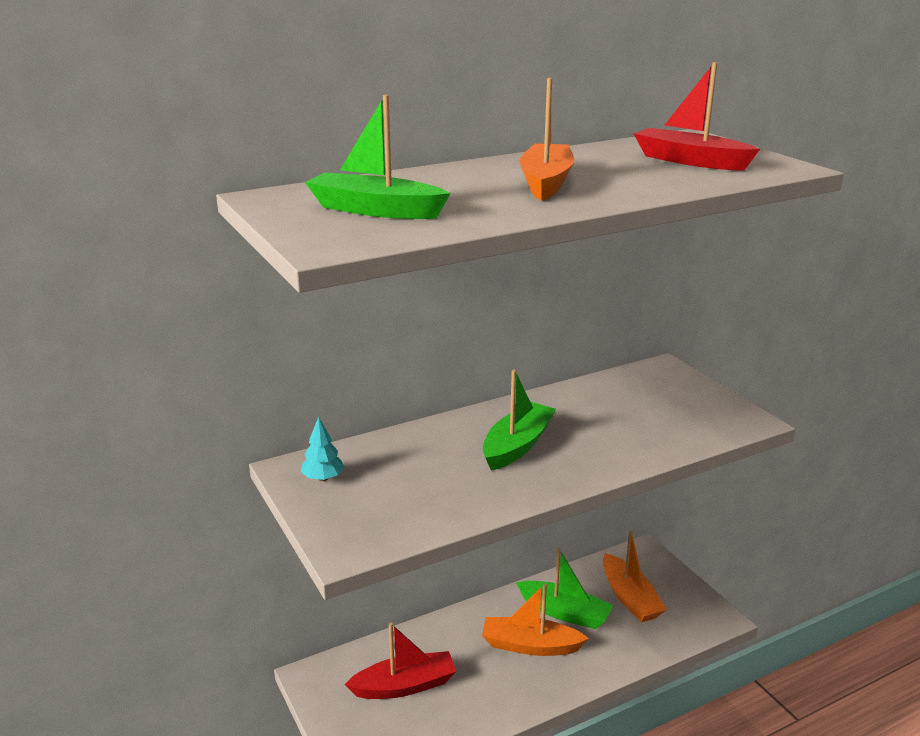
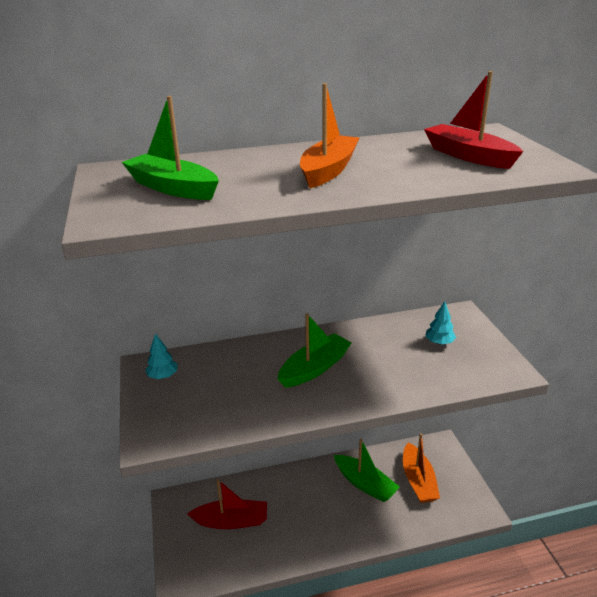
camera: 15 degrees right, 5 degrees up
orange boat [482,583,589,656] -> none
none -> turquoise tree [425,301,456,345]

